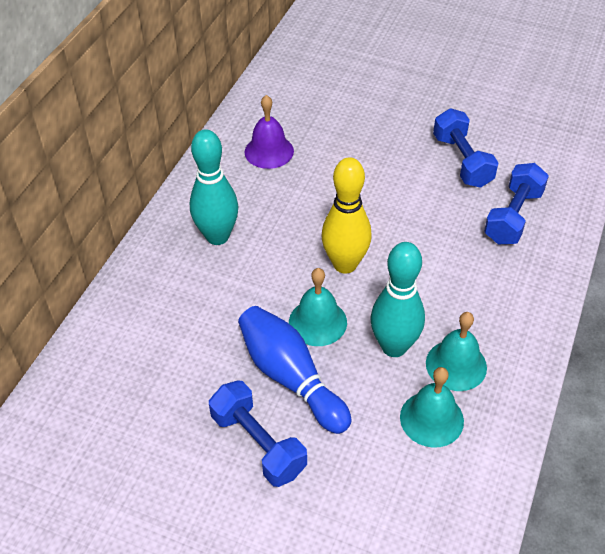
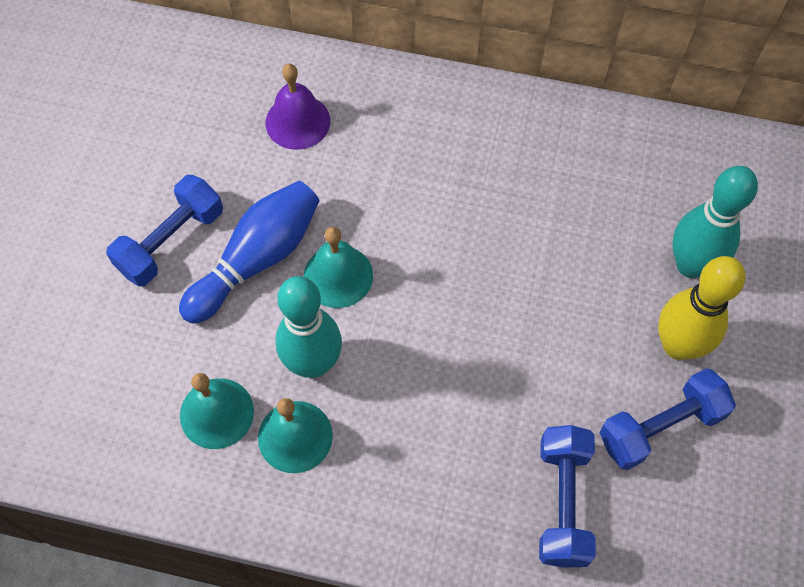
camera: 80 degrees right, 15 degrees up
turquoise bowling pin [190,129,238,245] -> turquoise bowling pin moved to [672,166,758,278]
purple bell [245,95,294,169] -> purple bell moved to [266,64,330,150]
yellow bowling pin [321,157,372,274] -> yellow bowling pin moved to [658,256,745,360]
blue dumbbell [484,163,549,244] -> blue dumbbell turned 75 degrees clockwise [539,425,596,568]

